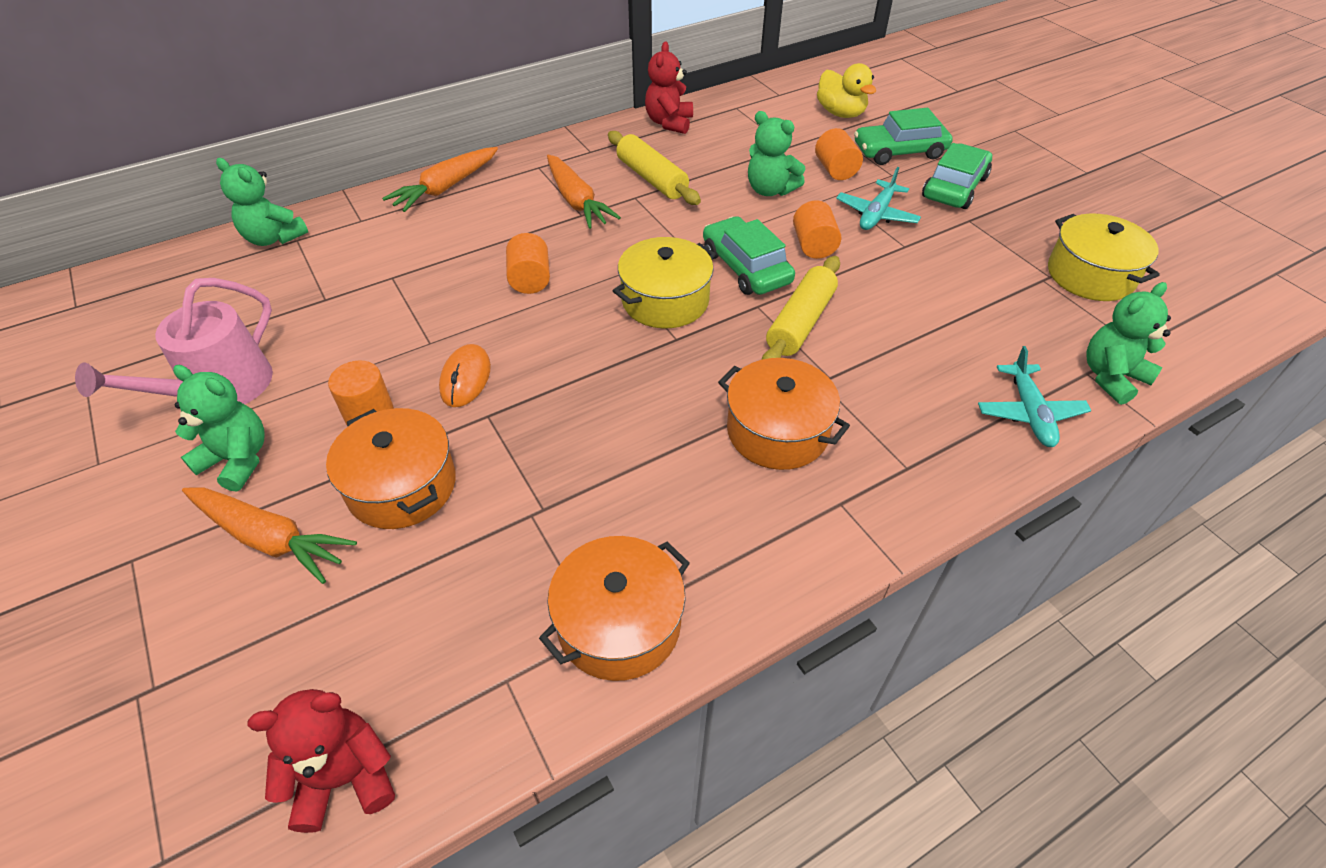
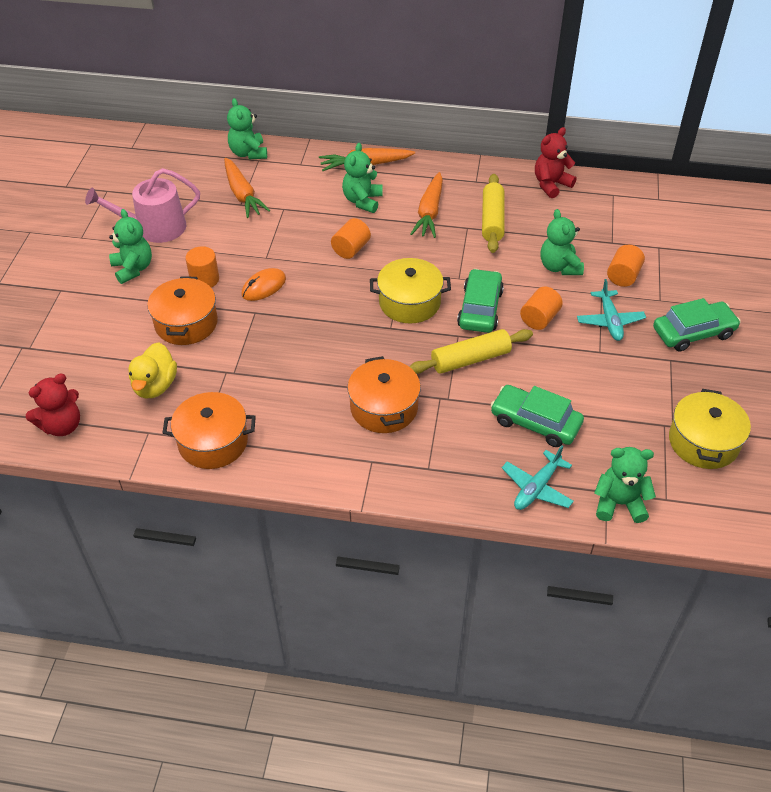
camera: 40 degrees right, 0 degrees up
orange carrot [182,487,357,584] -> orange carrot moved to [224,158,270,218]
red teddy bear [248,689,395,833] -> red teddy bear turned 120 degrees clockwise [26,374,80,436]
yellow duck [817,63,876,118] -> yellow duck moved to [128,342,177,398]
turquoise plane [836,167,921,230] -> turquoise plane turned 75 degrees counterclockwise [577,279,646,341]
green car [854,108,953,165] -> green car moved to [491,385,584,447]
none -> green teddy bear [342,143,383,213]

